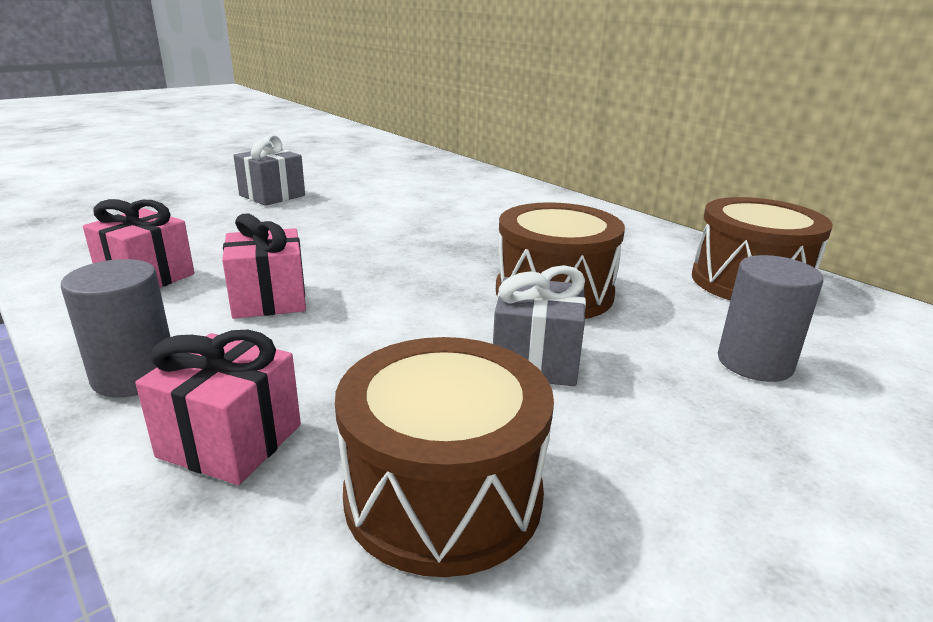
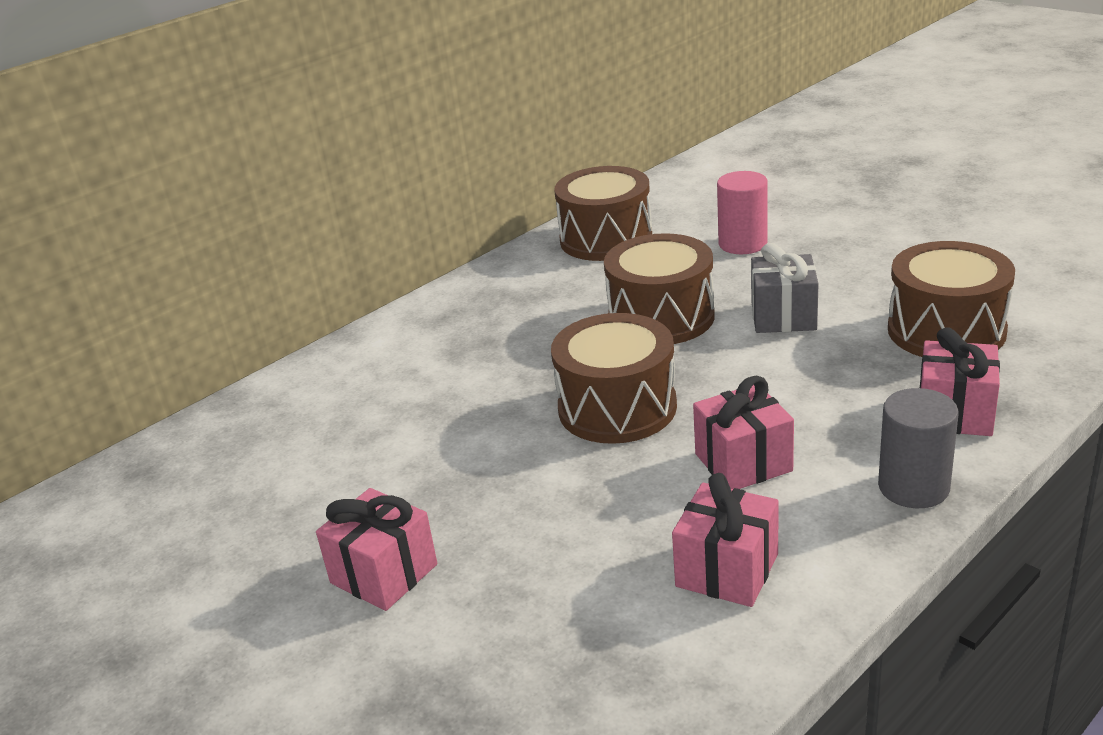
camera: 90 degrees left, 5 degrees up
grey gift [233,135,305,206] -> pink gift [316,488,437,611]
grey cylinder [718,255,823,382] -> pink cylinder [717,171,768,254]
none -> brown drum [551,313,677,444]

